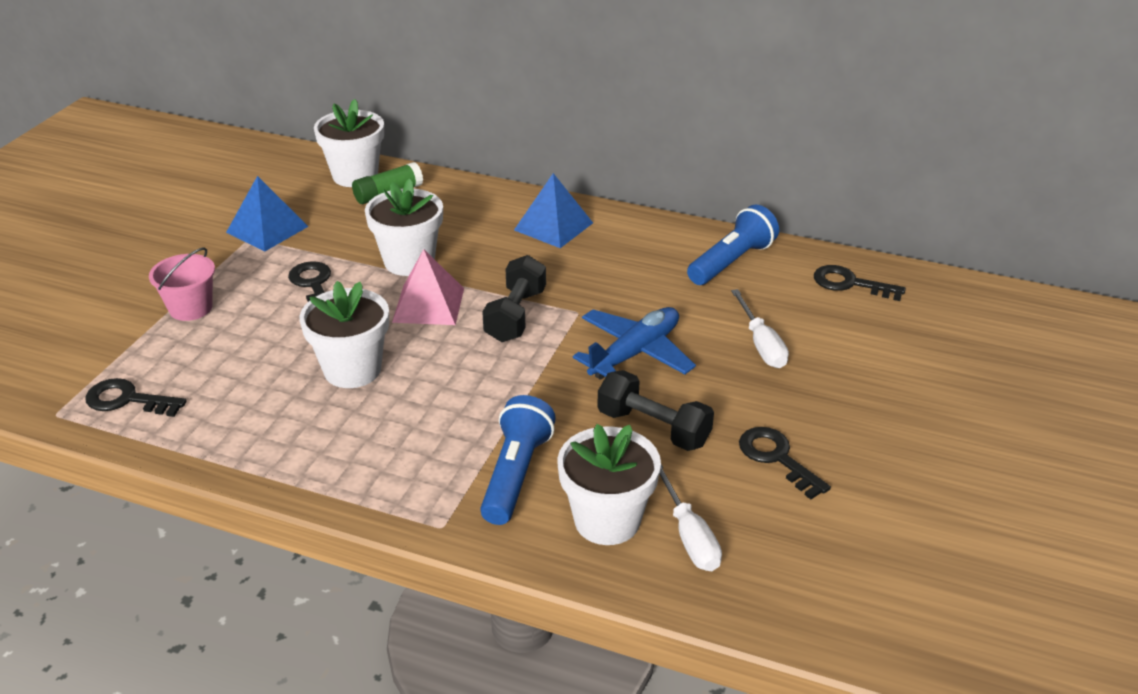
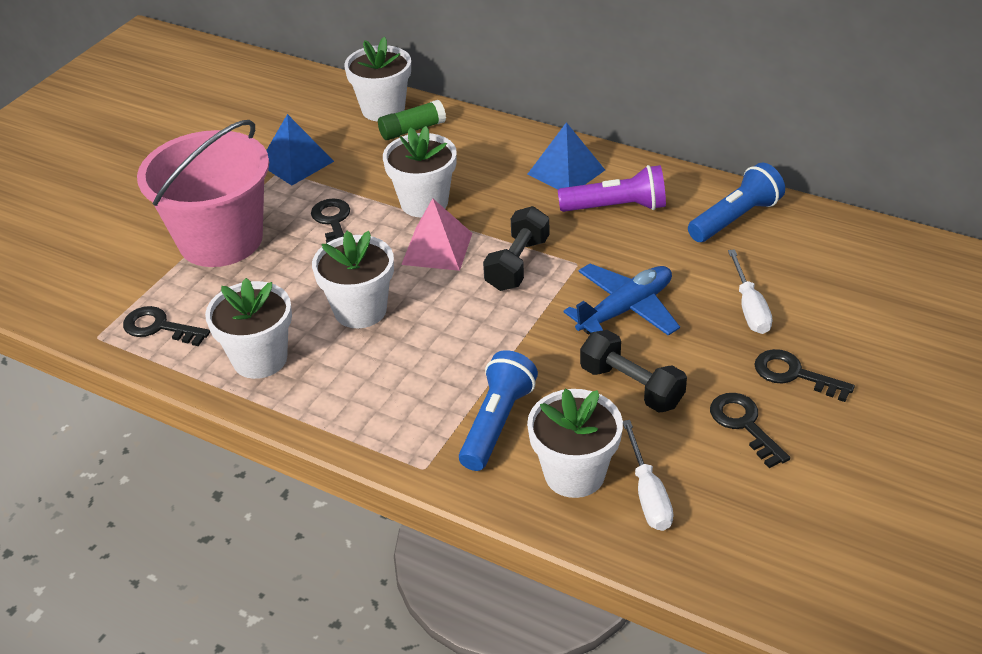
camera: 10 degrees right, 5 degrees up
pink bucket [149,247,215,321] -> pink bucket [137,120,269,267], size x2.16
black key [814,265,906,301] -> black key moved to [754,349,855,402]
none -> white flower pot [205,278,292,379]
none -> purple flashlight [558,165,666,212]

